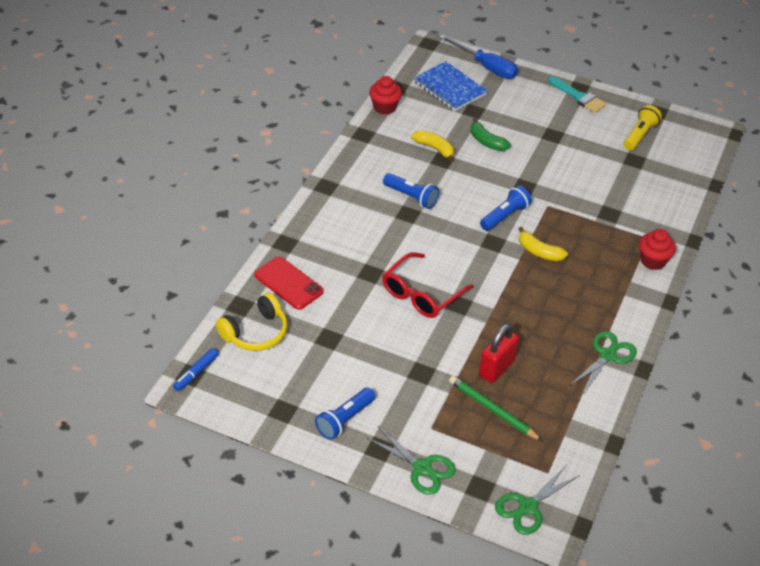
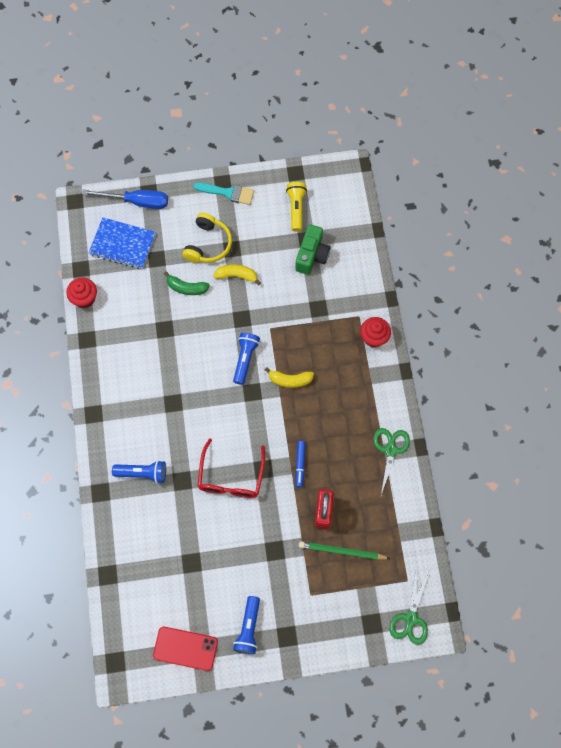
camera: 30 degrees left, 25 degrees up
blue marker [173,348,219,391] -> blue marker moved to [295,441,306,488]
yellow headphones [216,293,287,351] -> yellow headphones moved to [182,213,232,263]
red phone [254,257,324,310] -> red phone moved to [153,627,218,671]
green scissors [367,427,456,495] -> none
blue flashlight [383,173,439,209] -> blue flashlight moved to [112,460,166,484]
yellow banana [412,130,454,162] -> yellow banana moved to [214,264,261,285]
none -> green camera [295,224,330,275]

